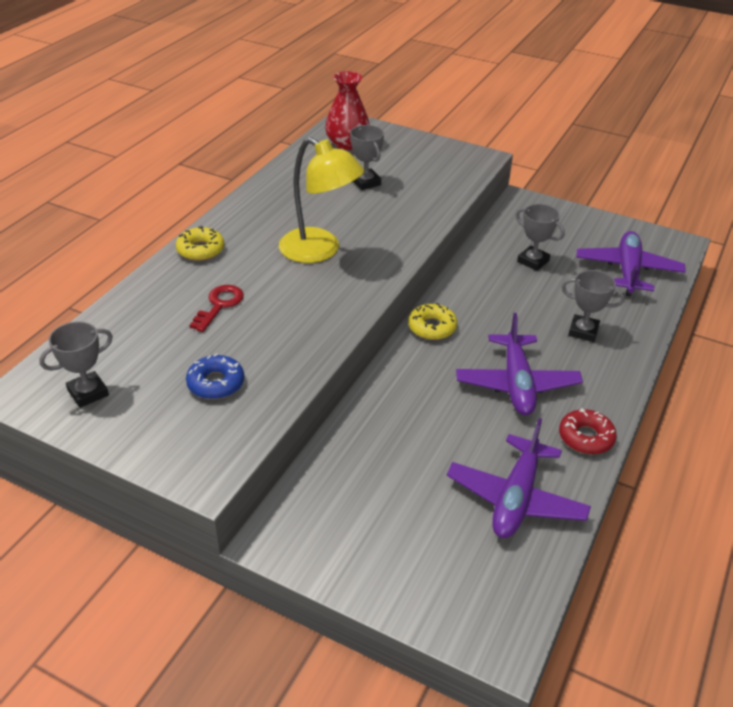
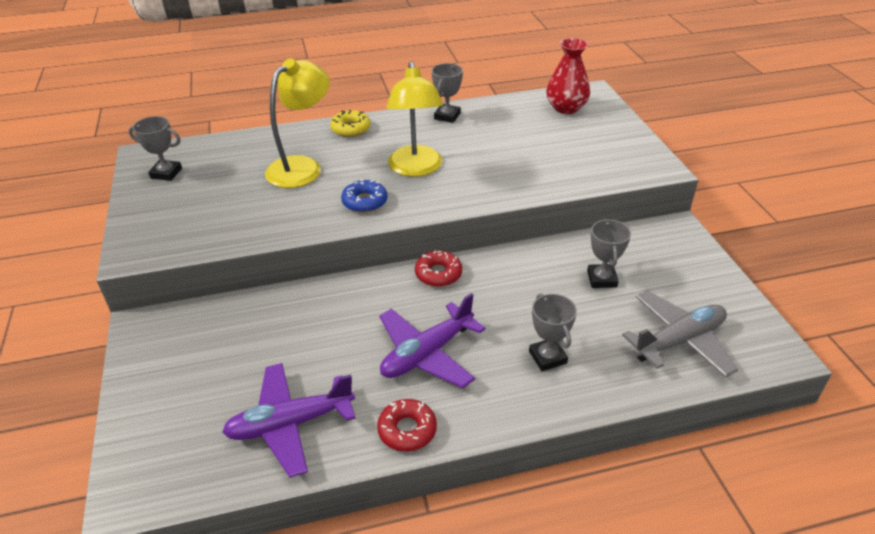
camera: 50 degrees right, 0 degrees up
blue donut [186,353,244,399] -> blue donut moved to [341,179,388,213]
red key [189,285,244,332] -> yellow lamp [265,58,330,188]
grey trophy [350,125,384,190] -> grey trophy moved to [432,63,463,123]
yellow donut [408,303,457,340] -> red donut [415,251,462,287]
purple plane [576,231,686,297] -> grey plane [622,291,738,377]

